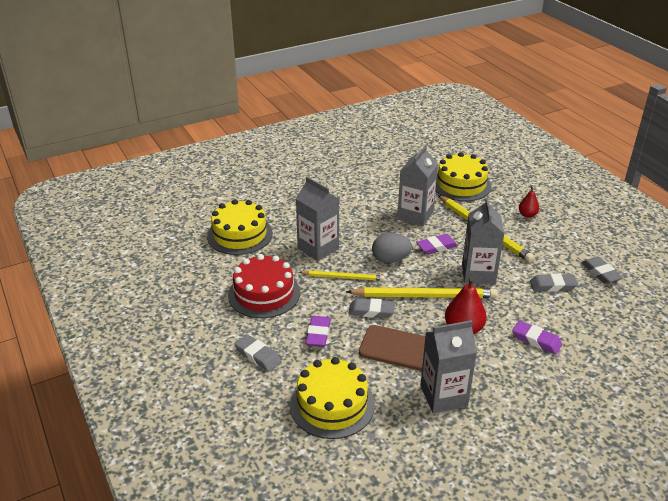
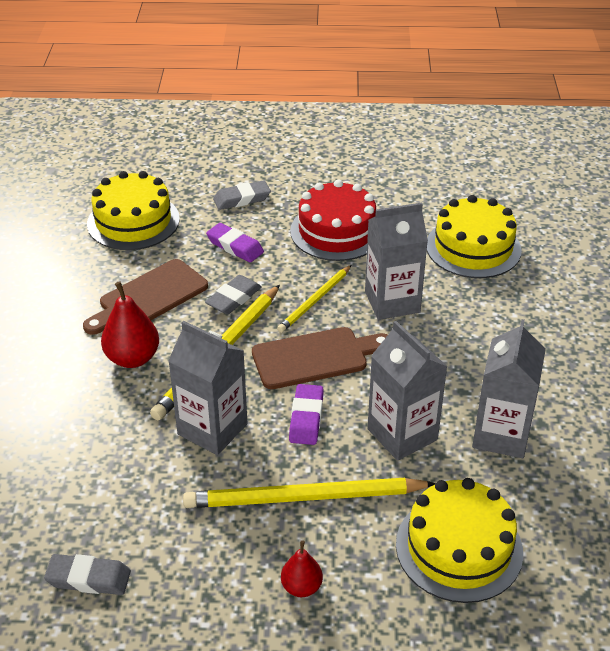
camera: 120 degrees right, 5 degrees up
grey egg [372,233,412,263] -> brown cutting board [252,327,388,389]
grey carton [420,320,477,413] -> grey carton moved to [472,319,546,458]
purple eraser [512,320,562,354] -> none
grey eraser [530,273,578,292] -> none

